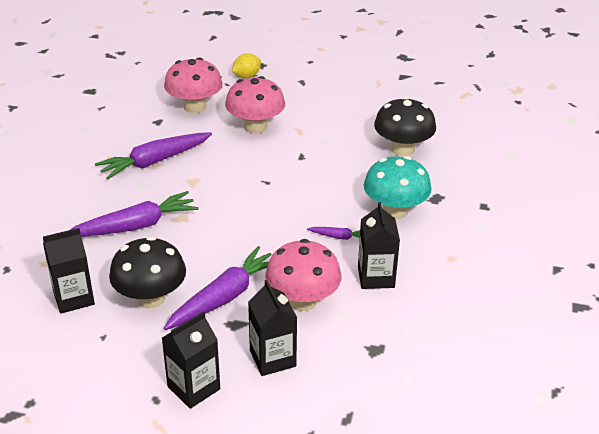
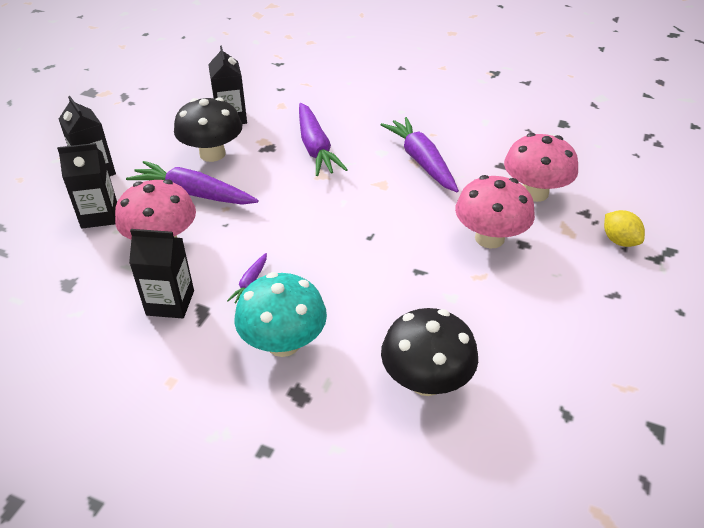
camera: 100 degrees right, 5 degrees up
purple carrot [164,246,272,330] -> purple carrot turned 150 degrees clockwise [126,161,259,205]

